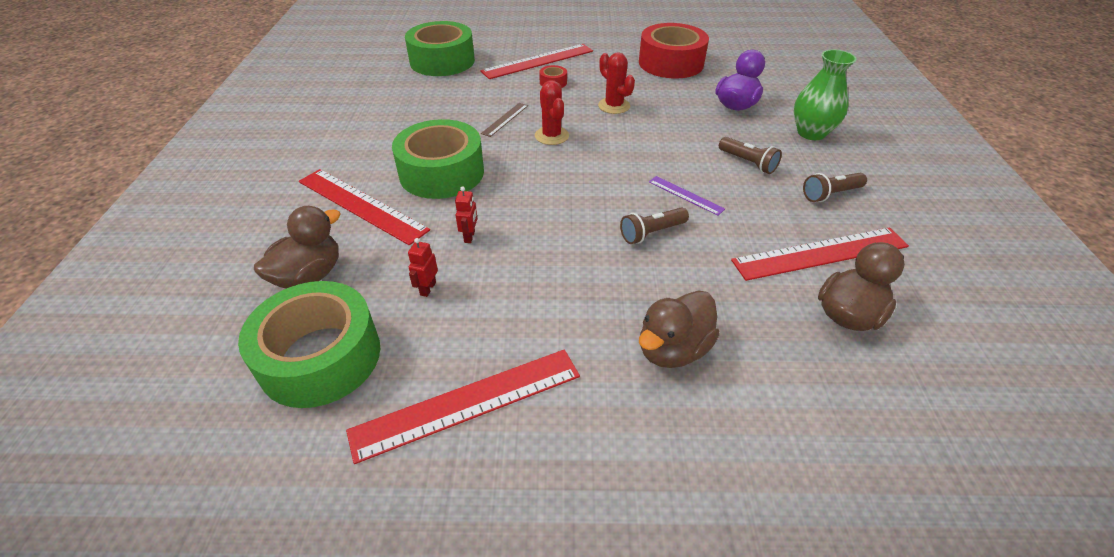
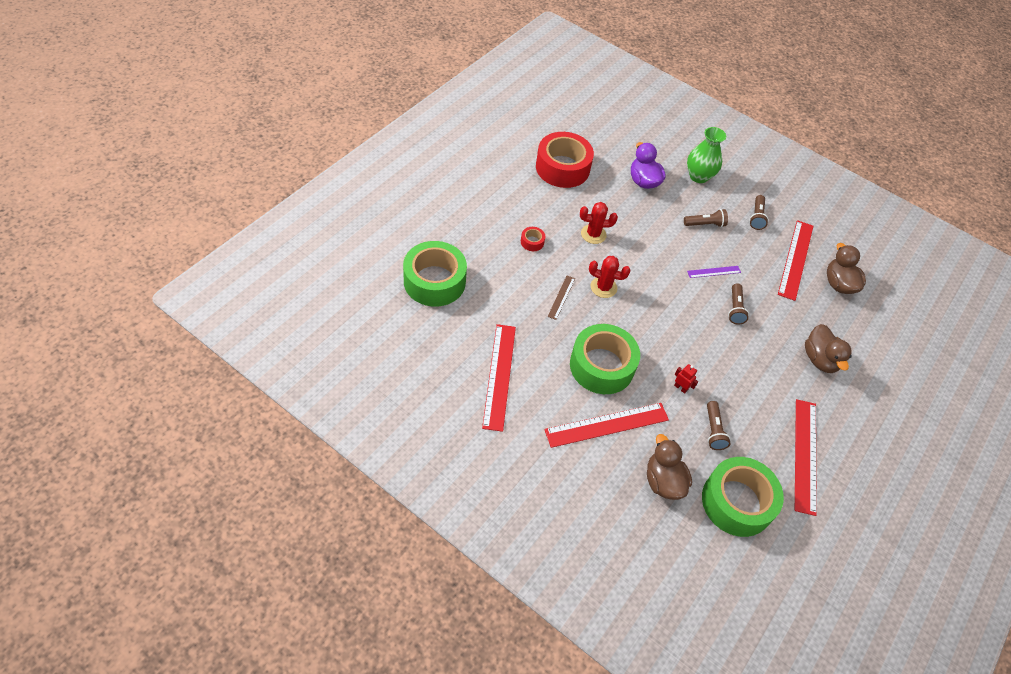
camera: 60 degrees left, 10 degrees up
red robot [408,238,438,297] -> brown flashlight [707,401,730,450]
red ruler [480,44,593,79] -> red ruler moved to [482,324,516,432]
brown ruler [481,103,528,137] -> brown ruler turned 45 degrees clockwise [548,276,575,320]

